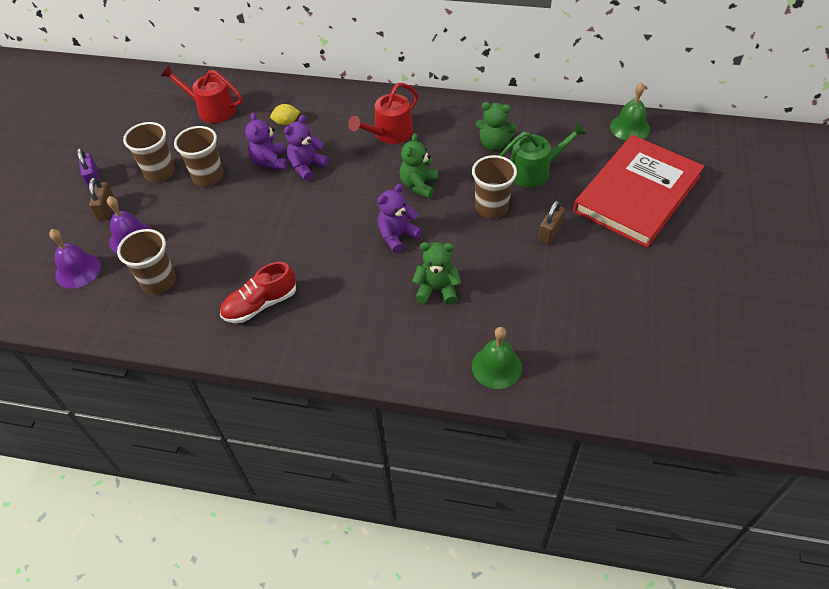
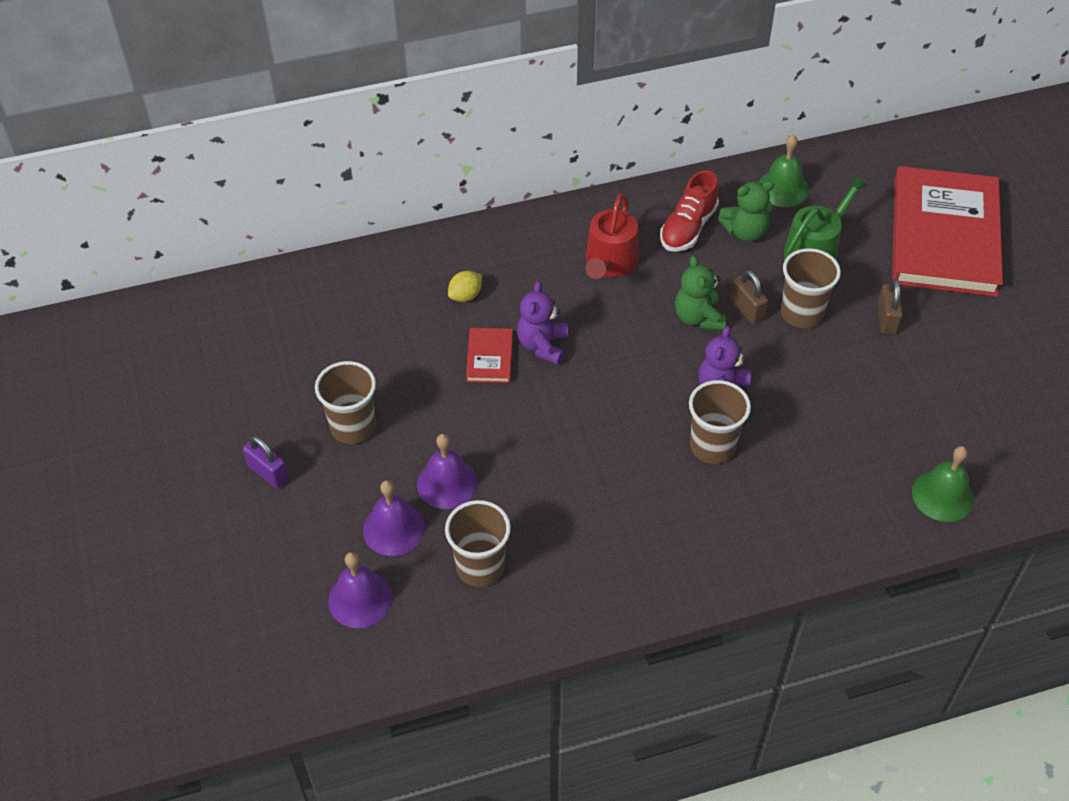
camera: 30 degrees left, 0 degrees up
brown padlock [89,178,114,221] -> brown padlock moved to [730,270,768,324]
red watering can [161,66,243,123] -> none
brown cup [174,126,224,186] -> brown cup moved to [689,380,751,464]
red shoe [220,262,296,323] -> red shoe moved to [660,170,719,252]
purple teddy bear [245,112,287,170] -> red book [466,328,513,383]
green teddy bear [412,242,461,305] -> none
green bell [610,82,650,141] -> green bell moved to [758,135,809,207]
none -> purple bell [417,434,478,509]

